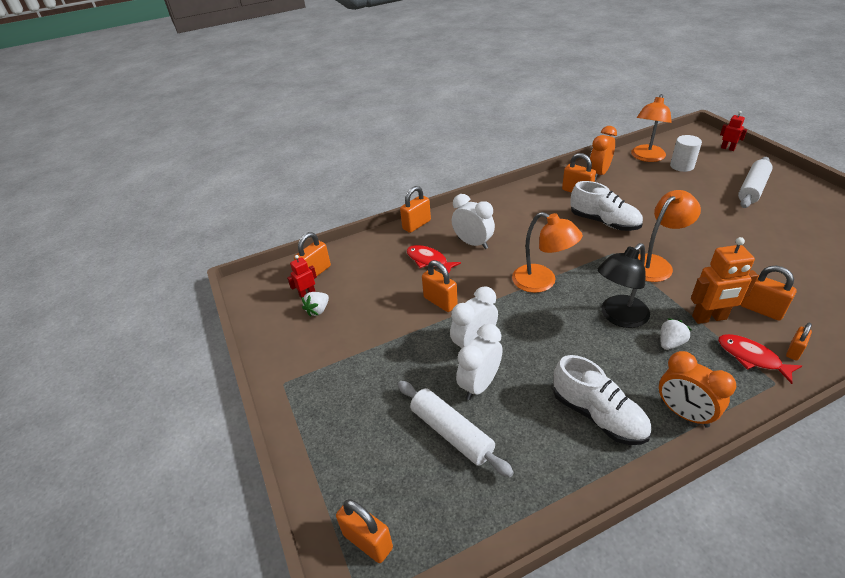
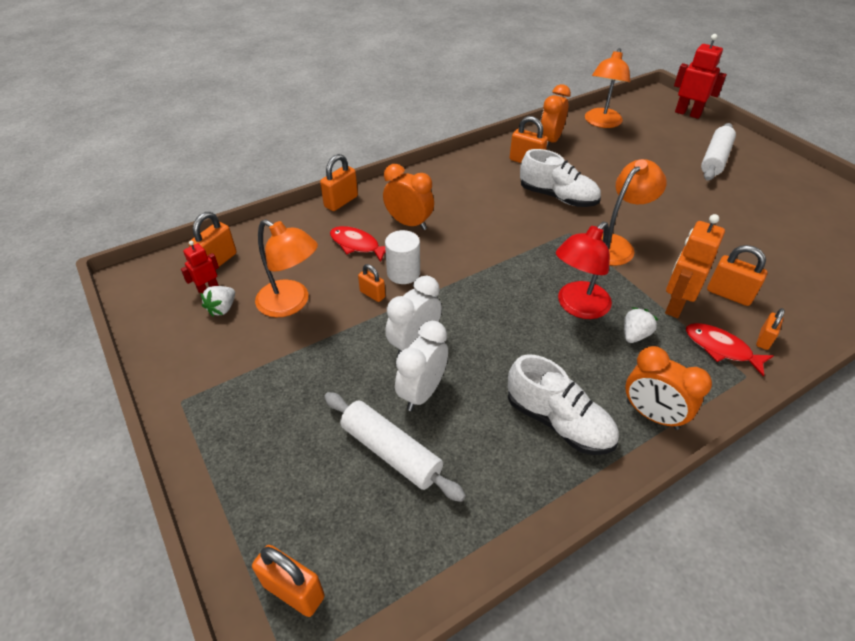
camera: 10 degrees left, 5 degrees up
orange padlock [422,260,458,312] -> orange padlock [358,264,385,302], size x0.63
white clock [452,194,495,249] -> orange clock [383,164,434,230]
orange lamp [512,212,583,293] -> orange lamp moved to [255,219,318,317]
black lamp [598,243,650,328] -> red lamp [556,222,612,319]
white cylinder [670,135,702,172] -> white cylinder moved to [385,230,420,284]
orange robot [691,237,758,324] -> orange robot turned 135 degrees clockwise [665,214,725,318]
red robot [720,111,747,151] -> red robot [674,34,727,119], size x1.76

